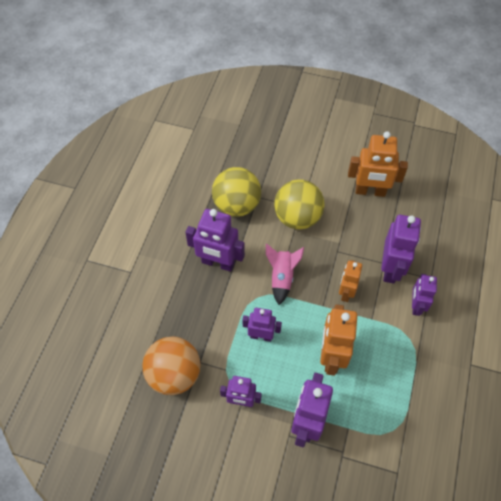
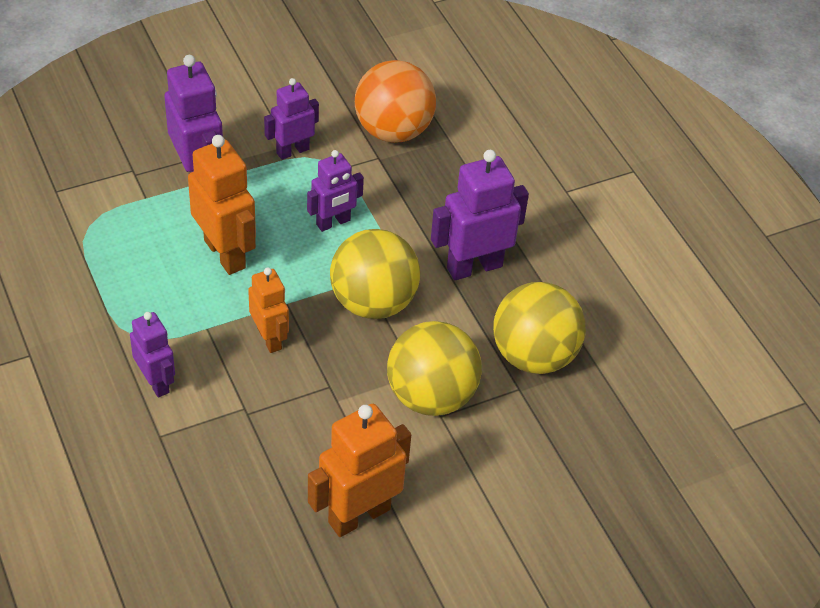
camera: 135 degrees right, 10 degrees down
pink rocket [266,243,304,305] -> yellow ball [330,229,420,319]
purple robot [381,215,421,284] -> none

